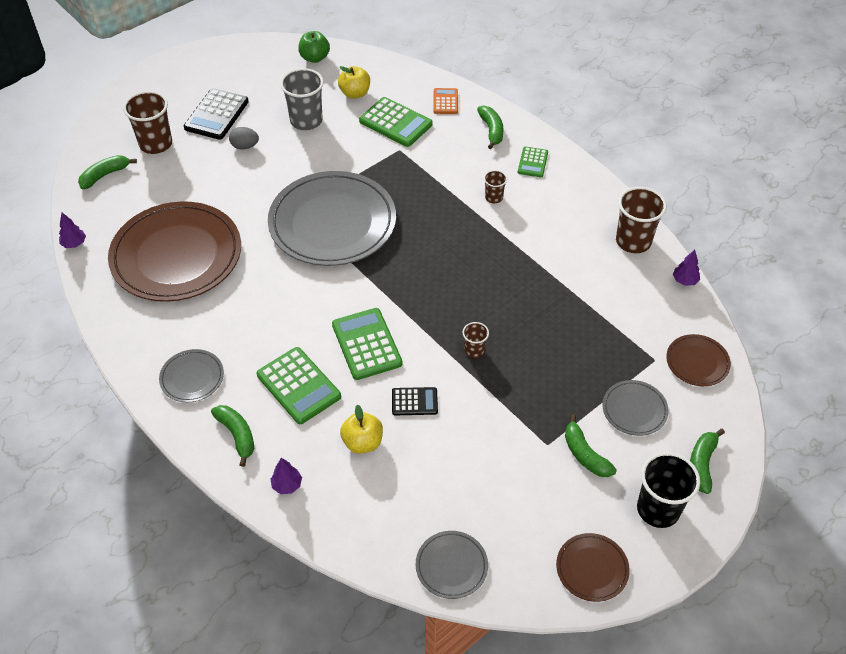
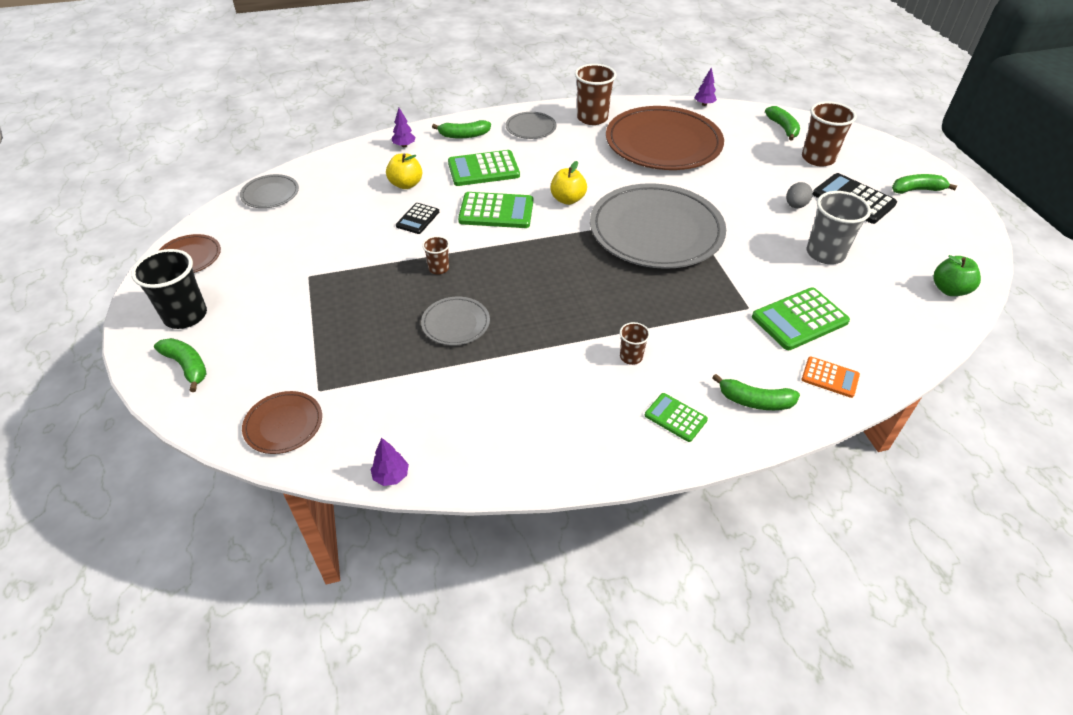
camera: 115 degrees right, 5 degrees down
yellow apple [338,66,370,99] -> yellow apple moved to [550,161,587,205]
green banana [565,414,617,477] -> green banana moved to [892,174,957,194]
grey plate [602,380,669,436] -> grey plate moved to [421,297,490,346]
brown cup [616,187,667,253] -> brown cup moved to [575,64,616,125]

